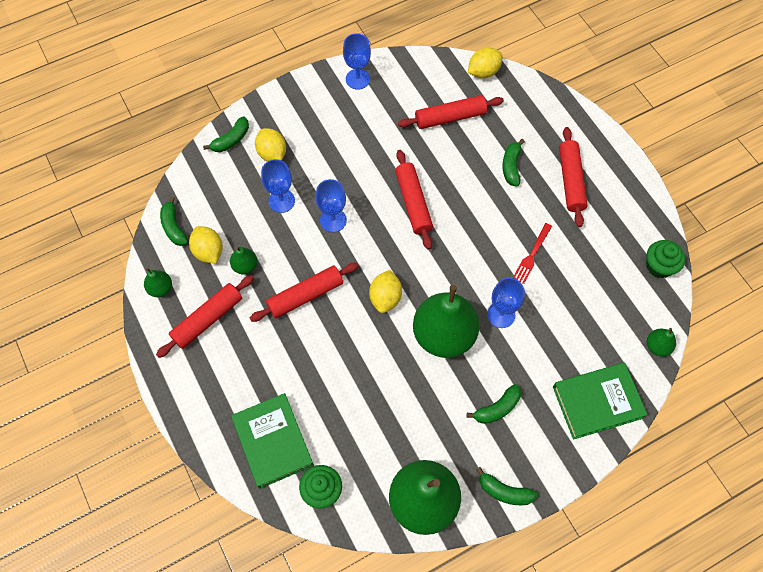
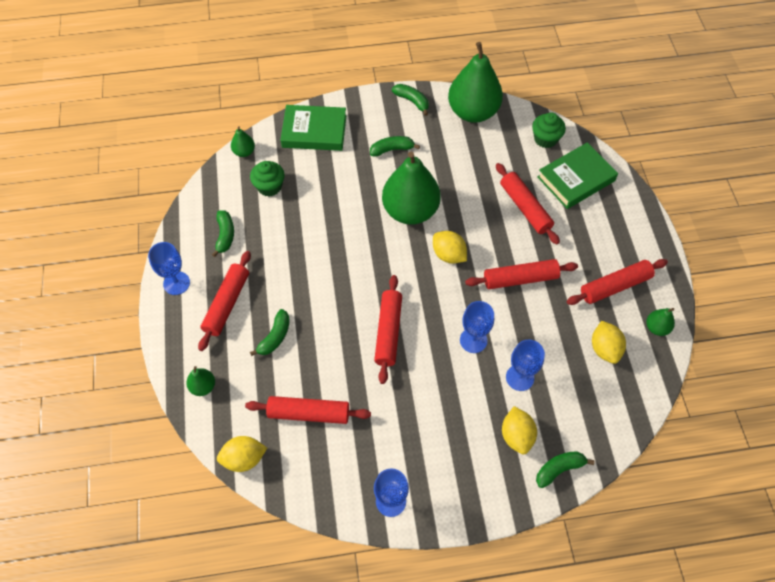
camera: 160 degrees left, 5 degrees down
green banana [160,196,188,246] -> green banana moved to [212,210,234,257]
green pear [230,247,257,274] -> green pear moved to [186,366,215,396]
green book [231,393,314,489] -> green book turned 60 degrees clockwise [537,142,618,209]
yellow lemon [369,270,402,313] -> yellow lemon turned 75 degrees counterclockwise [433,231,467,264]
blue goblet [487,278,525,328] -> blue goblet moved to [148,242,190,295]
red fork [513,223,552,284] -> none
green cupcake [646,240,685,278] -> green cupcake moved to [250,161,284,197]
none -> red rolling pin [496,163,560,245]

